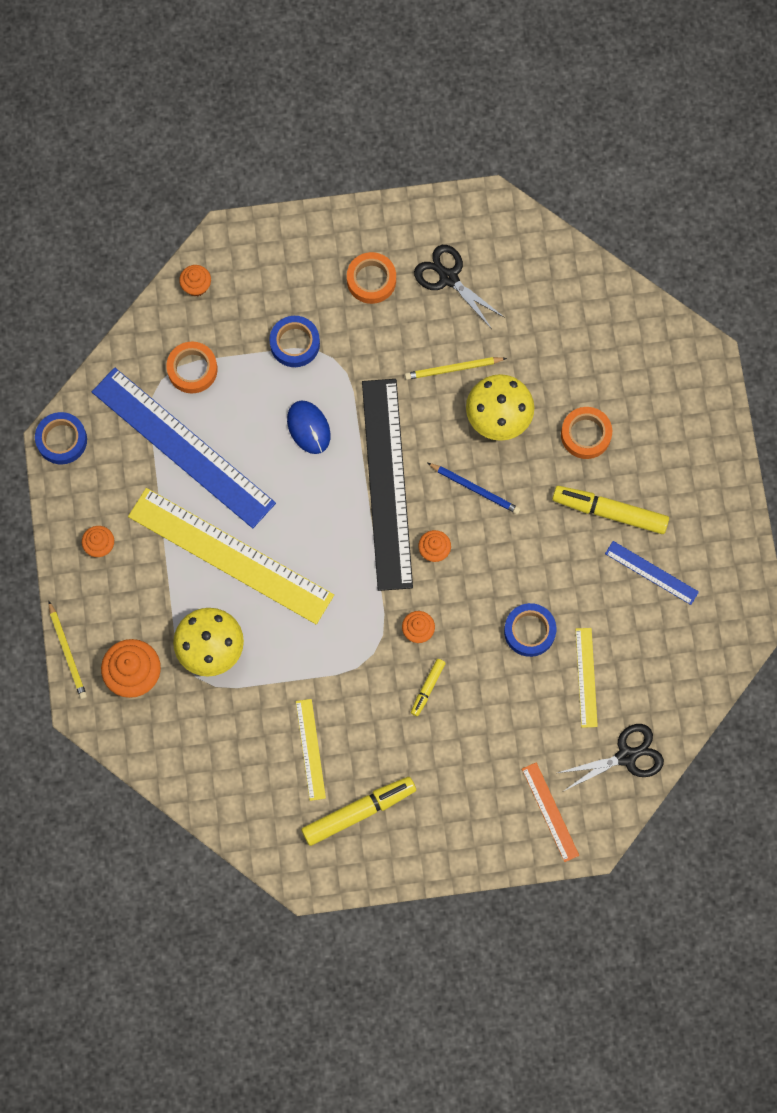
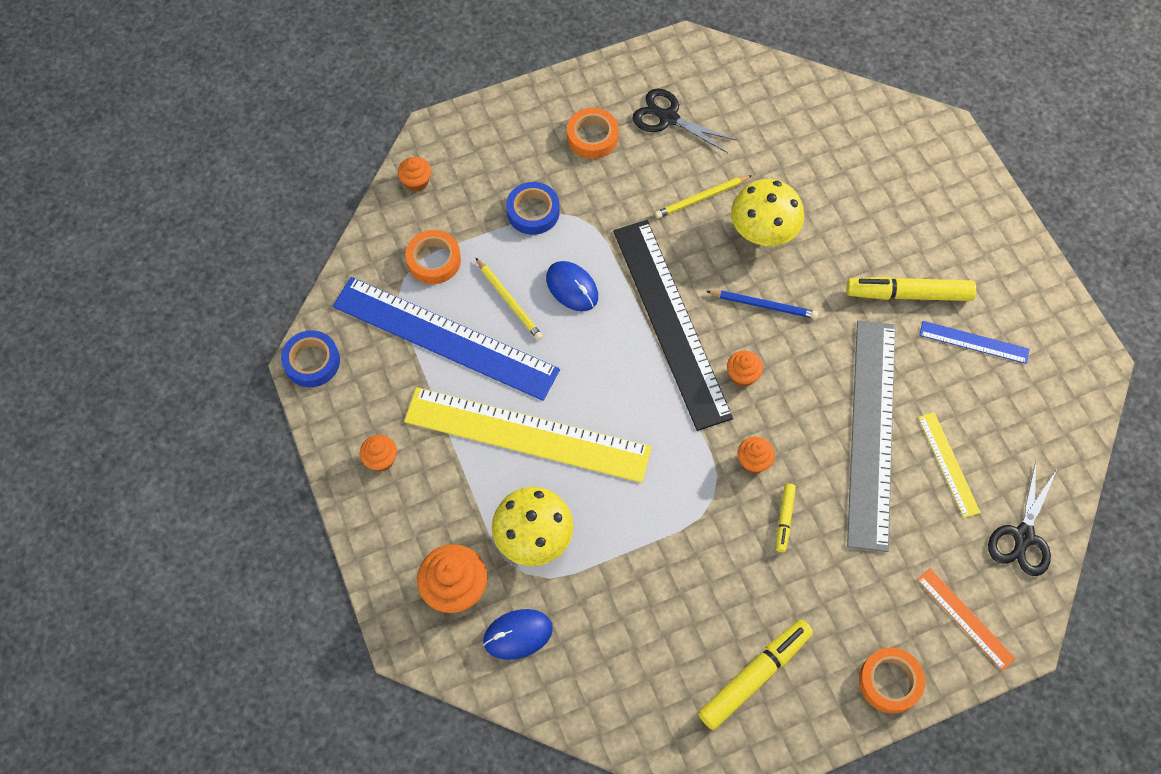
camera: 15 degrees left, 10 degrees down
yellow pencil [48,601,87,699] -> yellow pencil moved to [476,258,543,340]
yellow ruler [296,699,326,801] -> none
blue tape [504,603,556,657] -> grey ruler [847,320,895,552]
black scissors [558,724,664,791] -> black scissors turned 150 degrees clockwise [988,461,1057,576]
orange tape [561,407,612,459] -> orange tape moved to [859,648,925,714]
none -> blue mouse [483,609,553,660]

